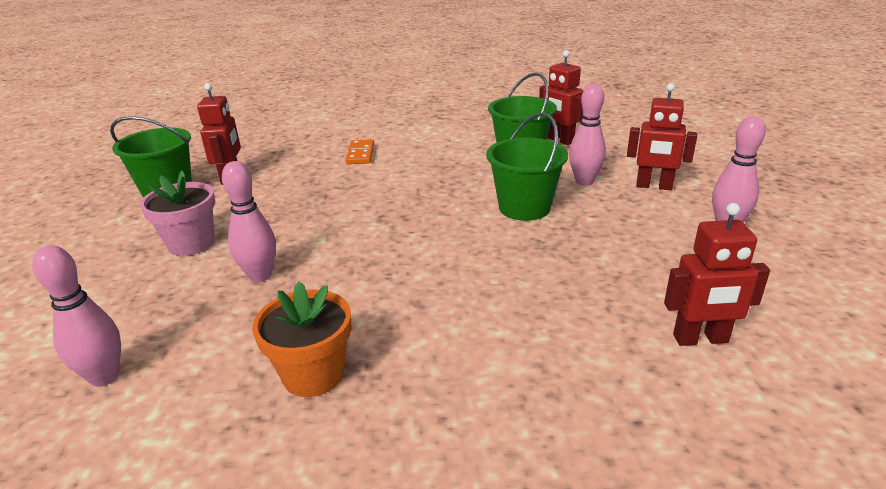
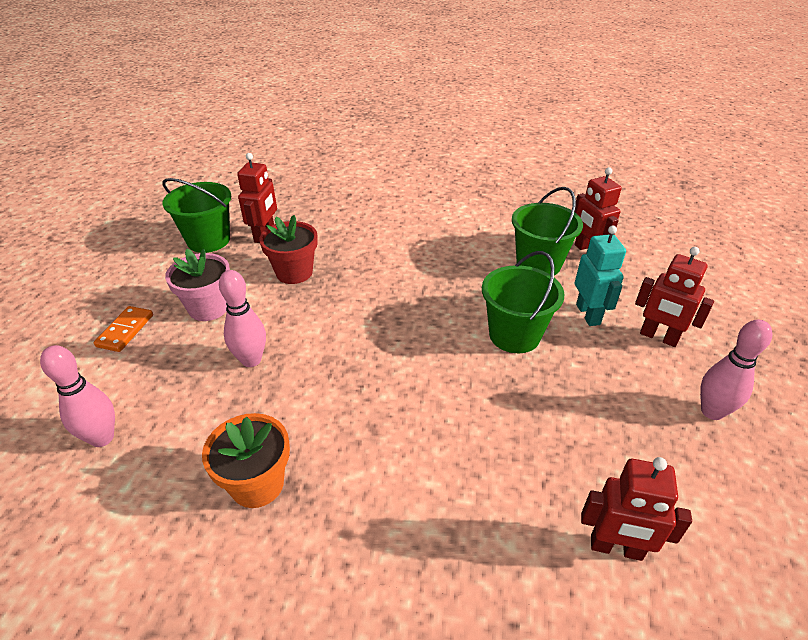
camera: 15 degrees right, 10 degrees up
orange domino [346,139,374,164] -> orange domino moved to [93,306,153,352]
pink bowling pin [569,84,606,186] -> turquoise robot [575,226,626,326]
none -> red flower pot [260,215,318,284]

